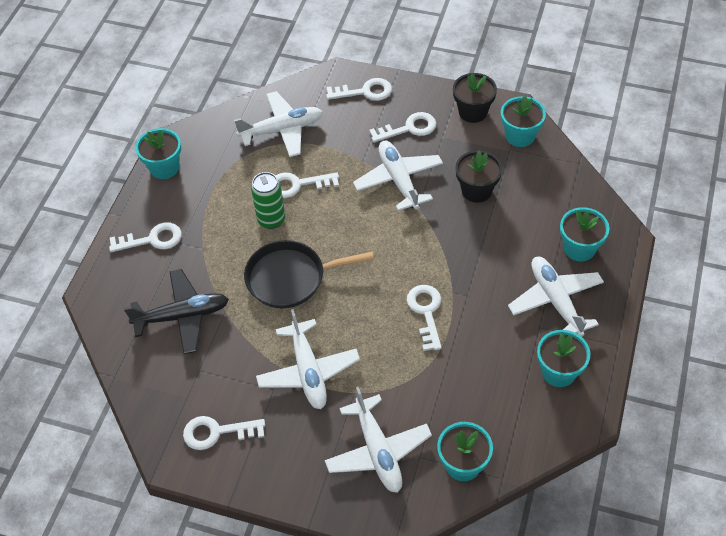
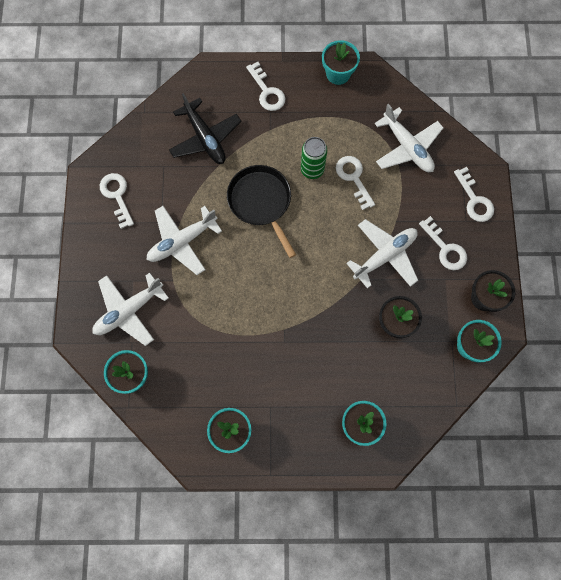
camera: 70 degrees right, 20 degrees up
white key [407,285,442,351] -> none
white plane [508,257,604,337] -> none

